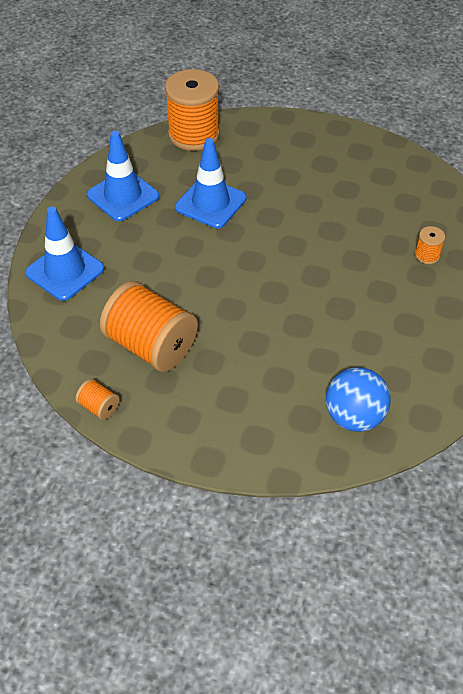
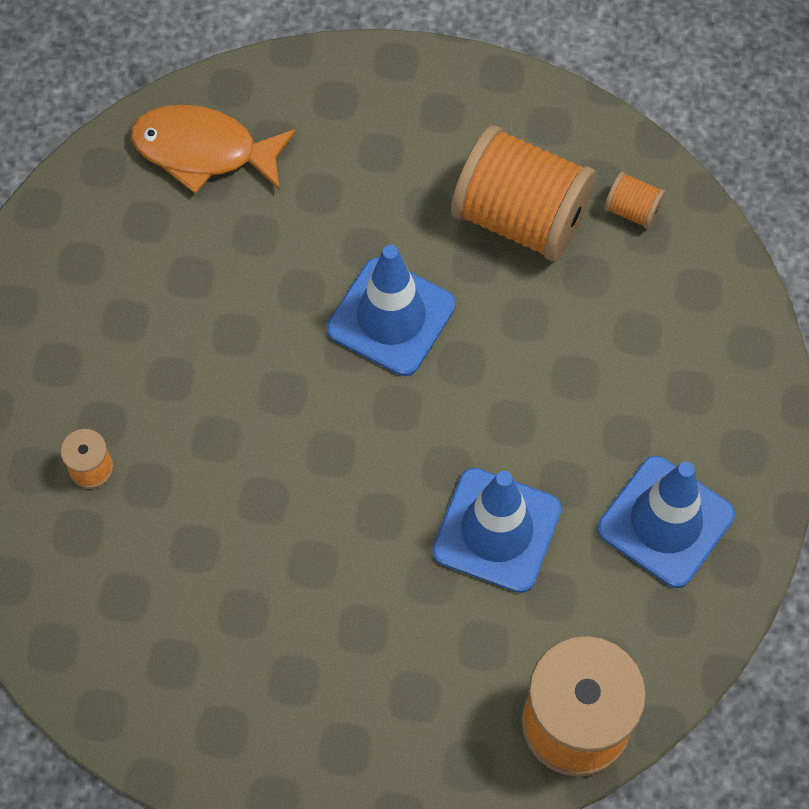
camera: 170 degrees right, 15 degrees up
blue traffic cone [25,206,104,301] -> blue traffic cone moved to [327,245,456,376]
orange spool [75,379,120,420] -> orange spool moved to [604,171,666,229]
blue ball [326,367,391,432] -> orange fish [131,104,296,193]

